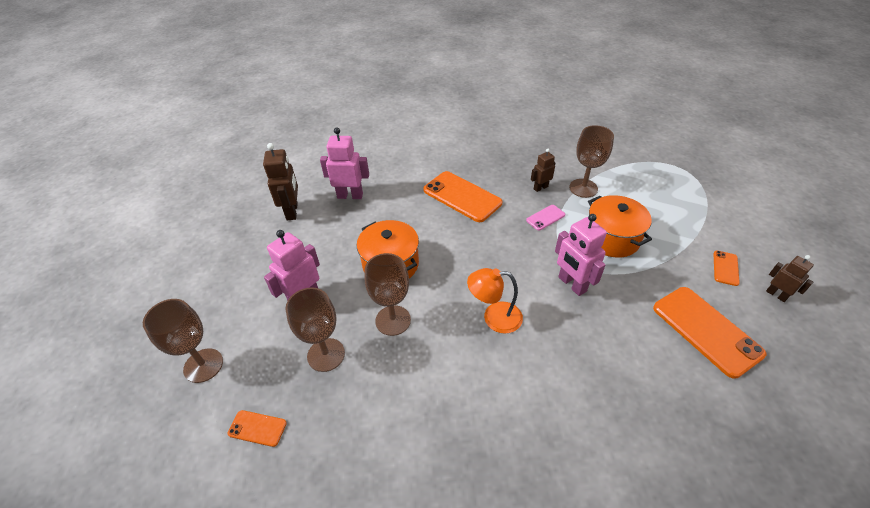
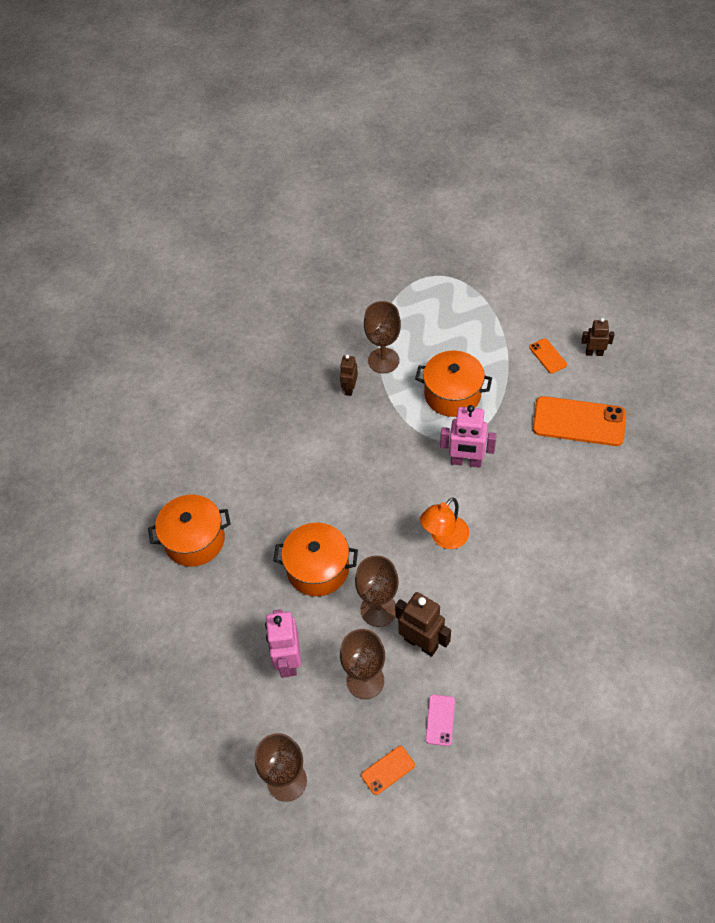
camera: 45 degrees left, 10 degrees up
brown robot [263,143,298,221] -> brown robot moved to [395,592,451,657]
pink robot [320,128,369,199] -> orange pot [148,495,231,567]
orange phone [423,171,502,222] -> none
pink phone [526,205,565,230] -> pink phone moved to [425,695,455,746]

